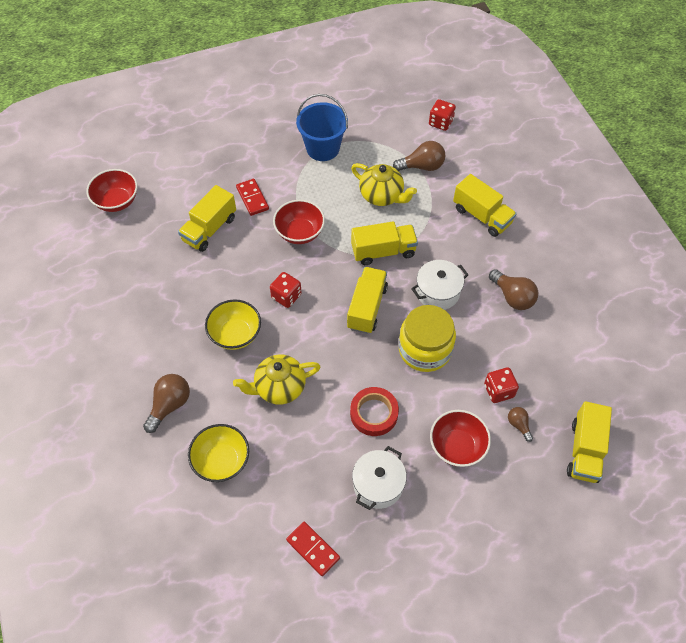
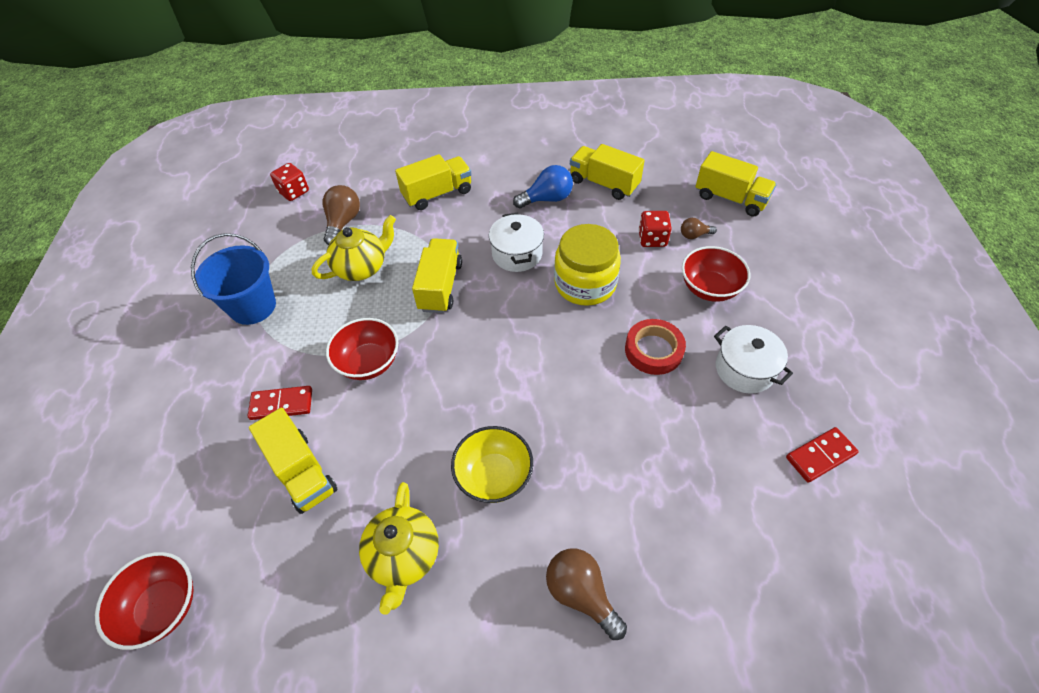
camera: 70 degrees left, 5 degrees down
yellow bowl [188,424,249,482] -> none
yellow teapot [233,354,320,405] -> yellow teapot moved to [359,482,439,614]
red dice [270,272,302,308] -> none
yellow truck [347,267,388,334] -> yellow truck moved to [570,144,645,200]
brown light bulb [489,269,538,310] -> blue light bulb [513,165,573,209]

